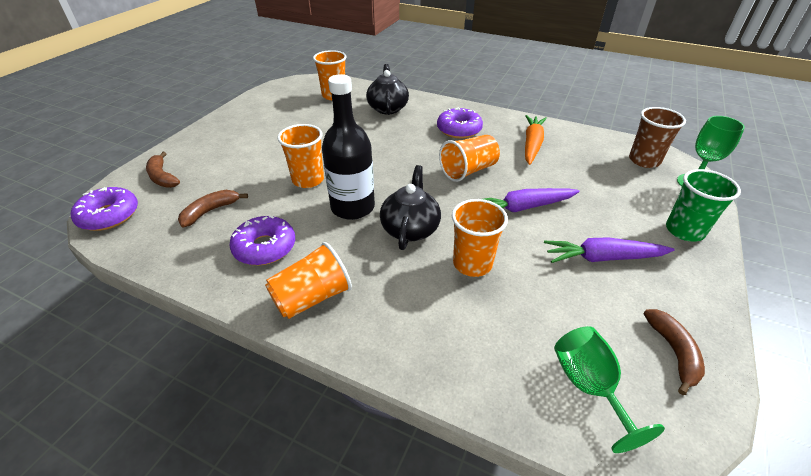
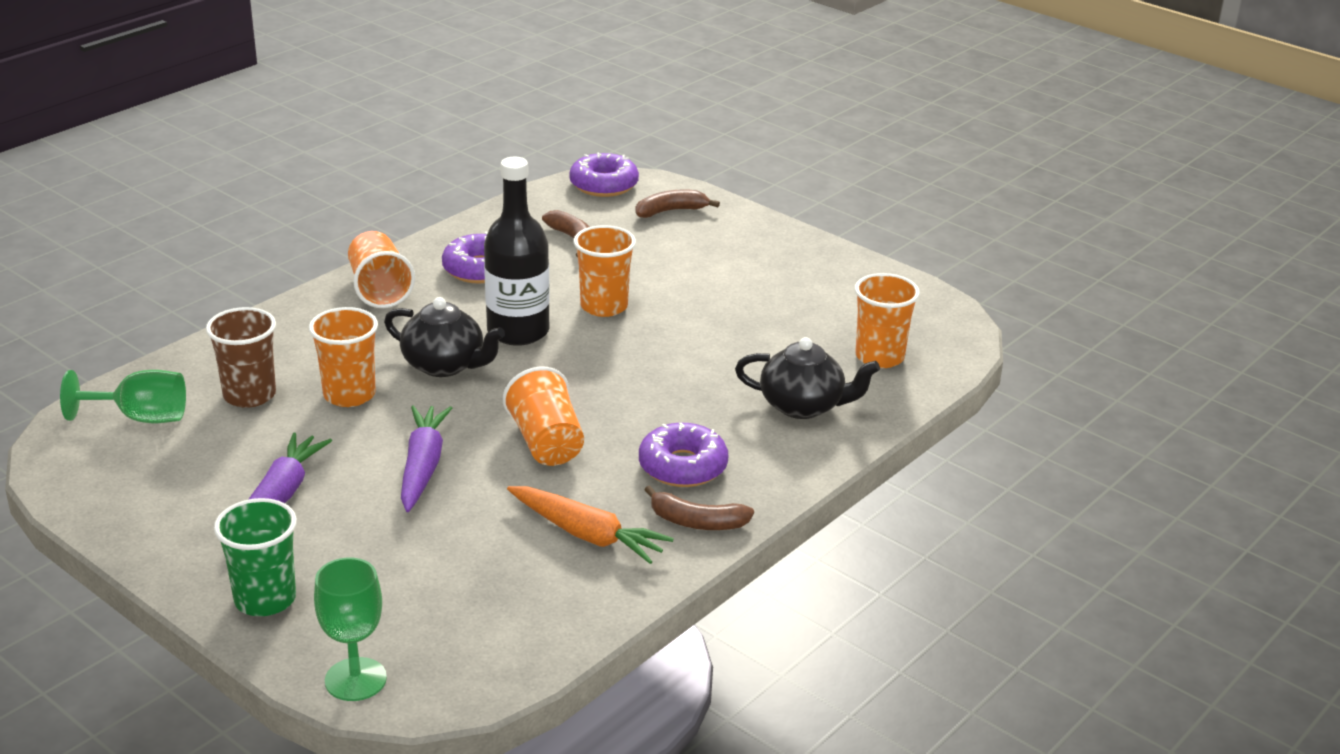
camera: 105 degrees right, 10 degrees down
brown cup [629,107,686,168] -> brown cup moved to [206,307,276,408]
brown banana [644,309,705,395] -> brown banana moved to [645,485,754,530]

